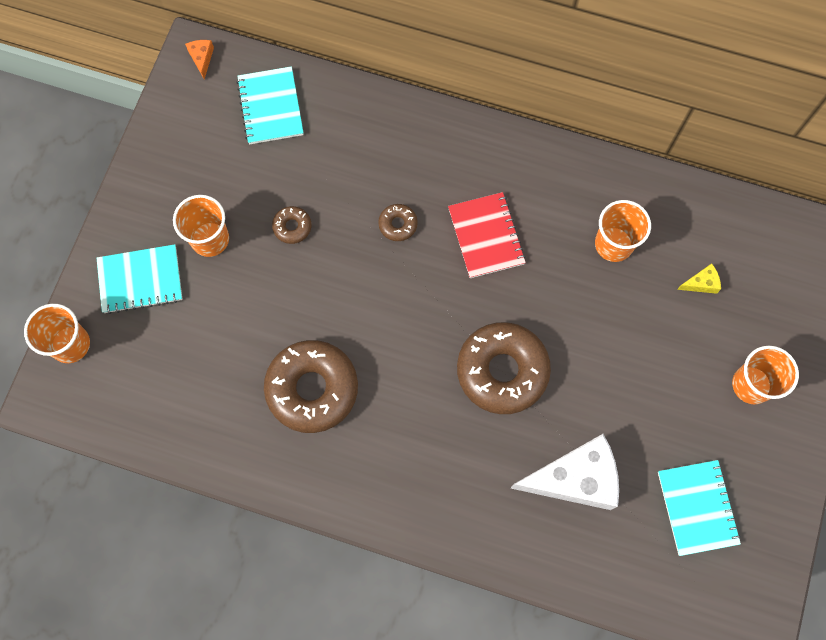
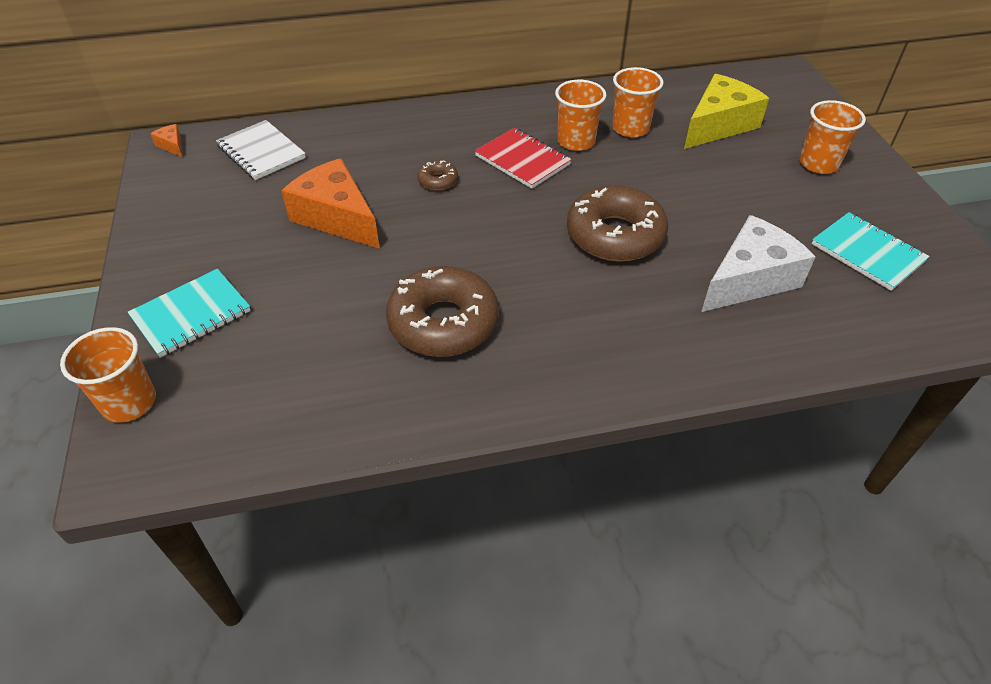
camera: 30 degrees left, 25 degrees down
orange cup [173,195,229,257] -> orange cup moved to [555,80,607,151]
turquoise notebook [236,66,304,144] -> white notebook [216,120,306,180]
brown donut [272,206,311,244] -> orange cheese [281,158,380,249]
yellow cheese [677,263,721,294] -> yellow cheese [684,74,769,149], size x2.42

